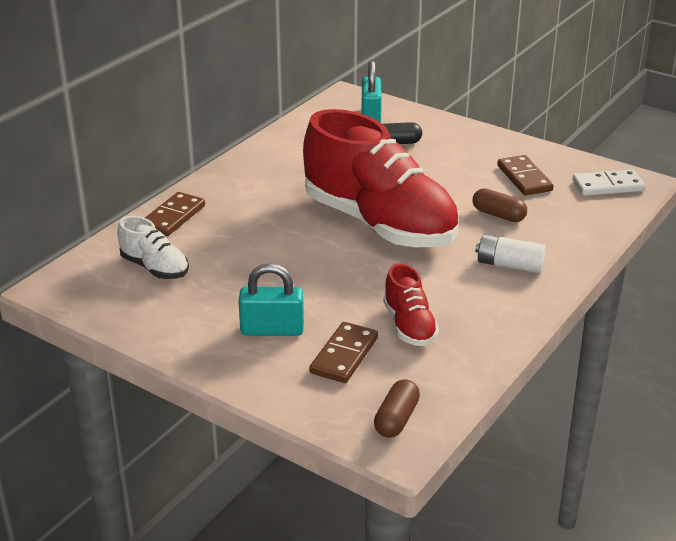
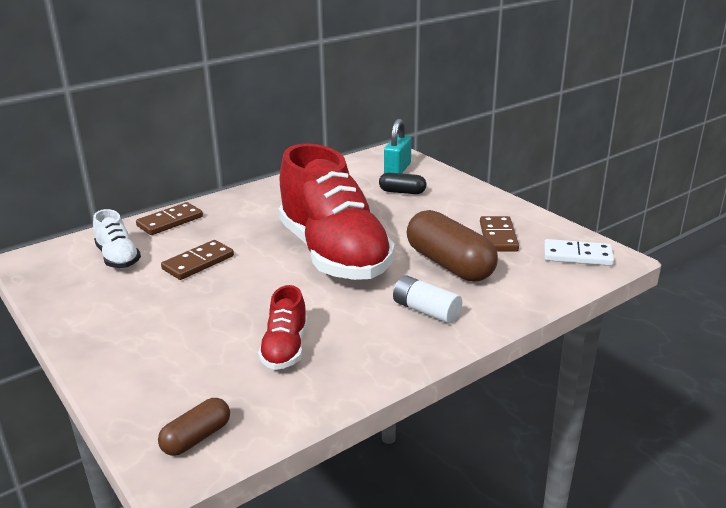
camera: 20 degrees right, 5 degrees down
turquoise padlock [238,264,304,336] -> none
brown domino [310,322,378,383] -> brown domino moved to [161,240,234,280]
brown capsule [473,188,527,222] -> brown capsule [407,210,498,282], size x1.95

